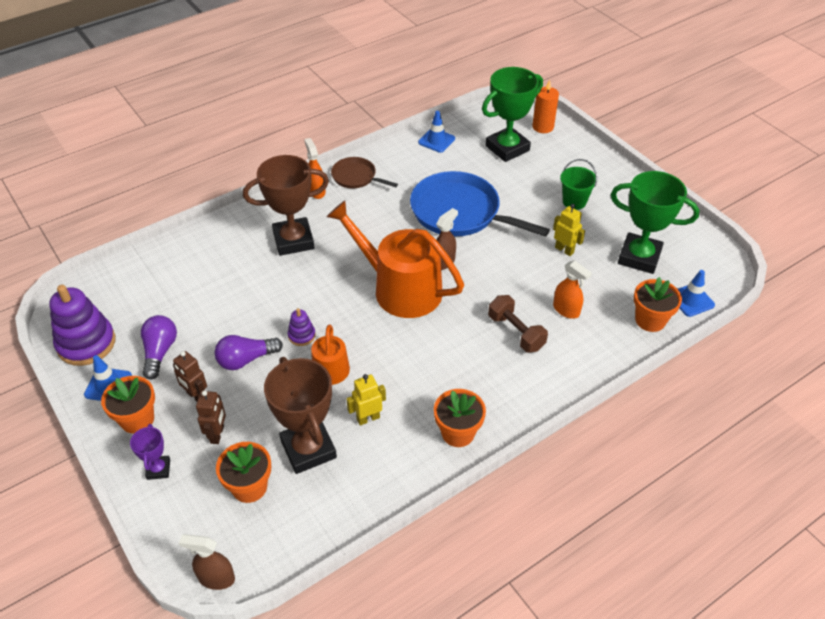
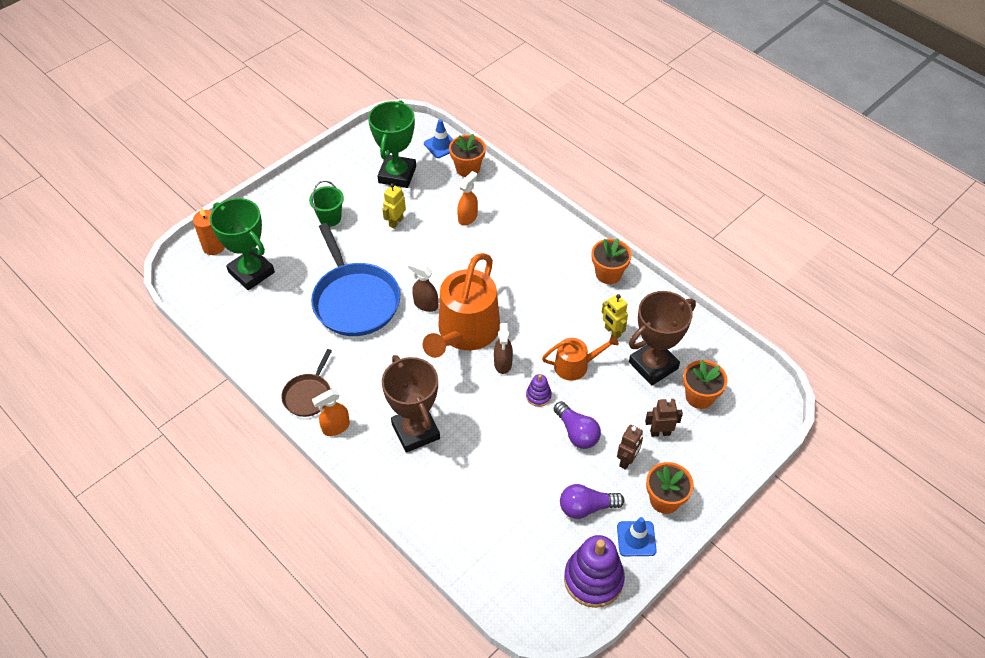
camera: 100 degrees left, 5 degrees up
purple trophy [130,424,170,480] -> none
brown spray bottle [179,534,235,590] -> brown spray bottle moved to [494,323,513,374]
blue pan [410,171,550,237] -> blue pan turned 45 degrees counterclockwise [311,223,400,336]
blue traffic cone [418,111,455,153] -> none
brown dumbbell [488,295,548,353] -> none

